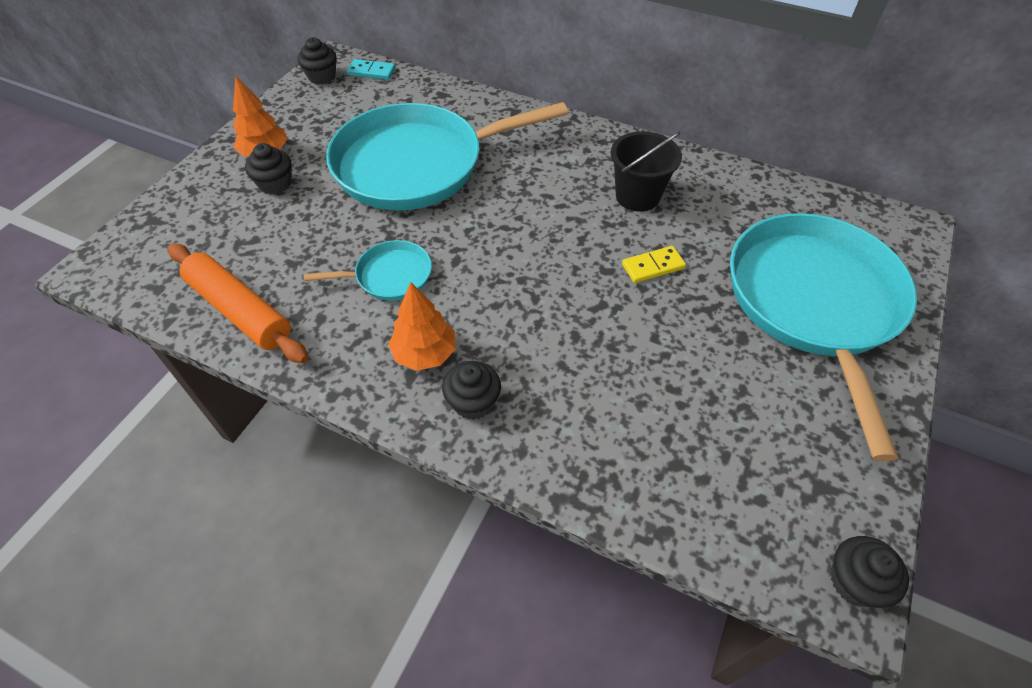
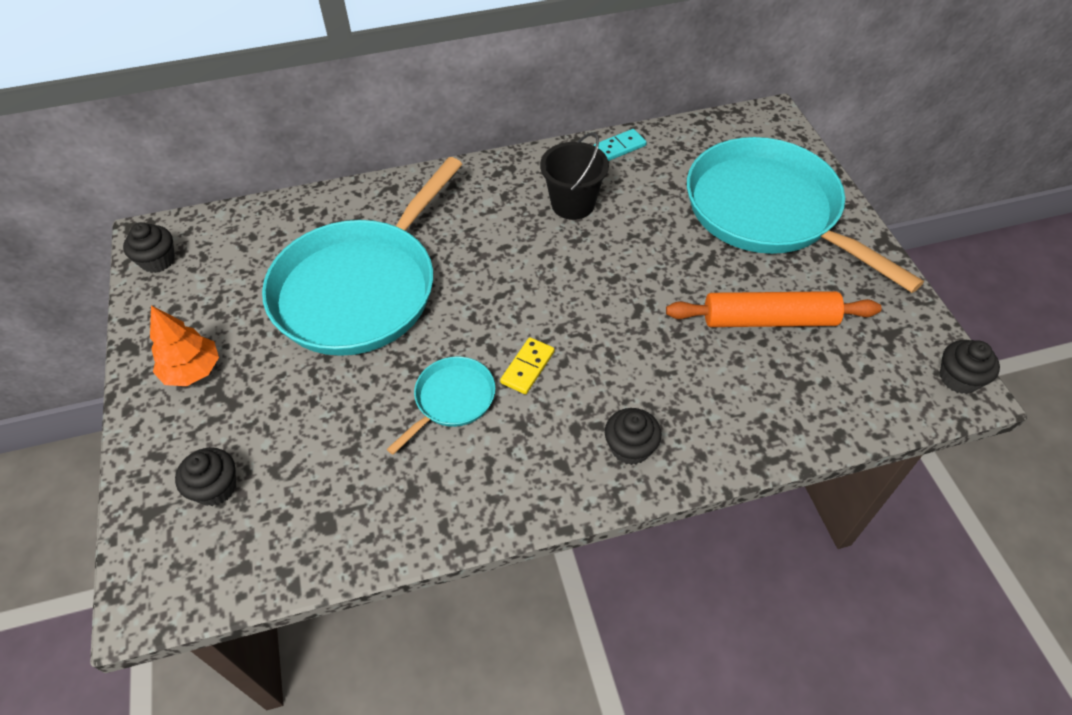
camera: 40 degrees left, 0 degrees up
orange rolling pin [168,244,308,363] -> orange rolling pin moved to [666,291,882,327]
black cupcake [245,143,292,194] -> black cupcake moved to [175,447,236,506]
turquoise domino [347,59,395,80] -> turquoise domino moved to [594,129,647,161]
orange tree [388,282,456,371] -> none
yellow domino [622,246,686,283] -> yellow domino moved to [500,337,555,394]

